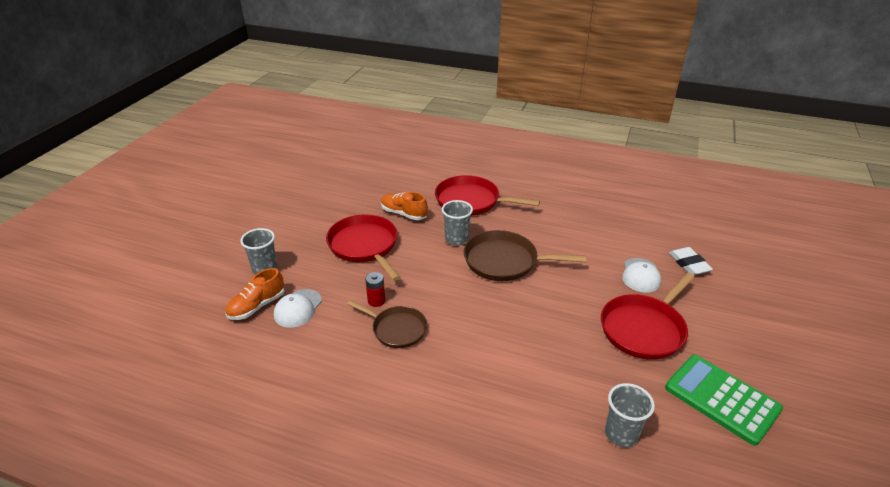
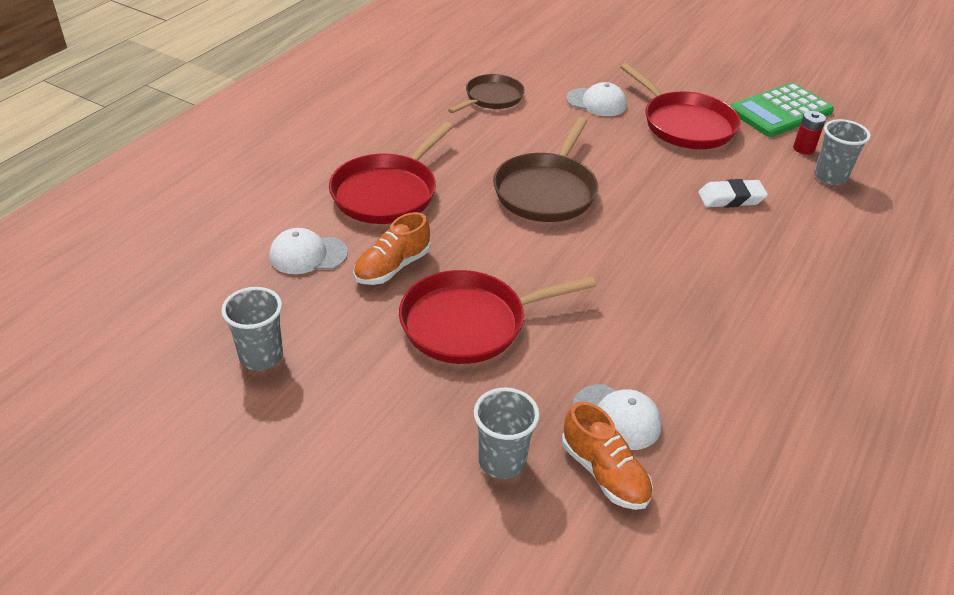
camera: 80 degrees left, 5 degrees up
brown pan [347,300,427,348] -> brown pan moved to [448,74,525,113]
red battery [365,272,385,307] -> red battery moved to [793,111,826,155]
grey cup [442,200,473,246] -> grey cup moved to [221,287,283,371]
white eraser [669,247,713,275] -> white eraser moved to [698,179,768,208]
none -> white cap [269,228,348,274]

